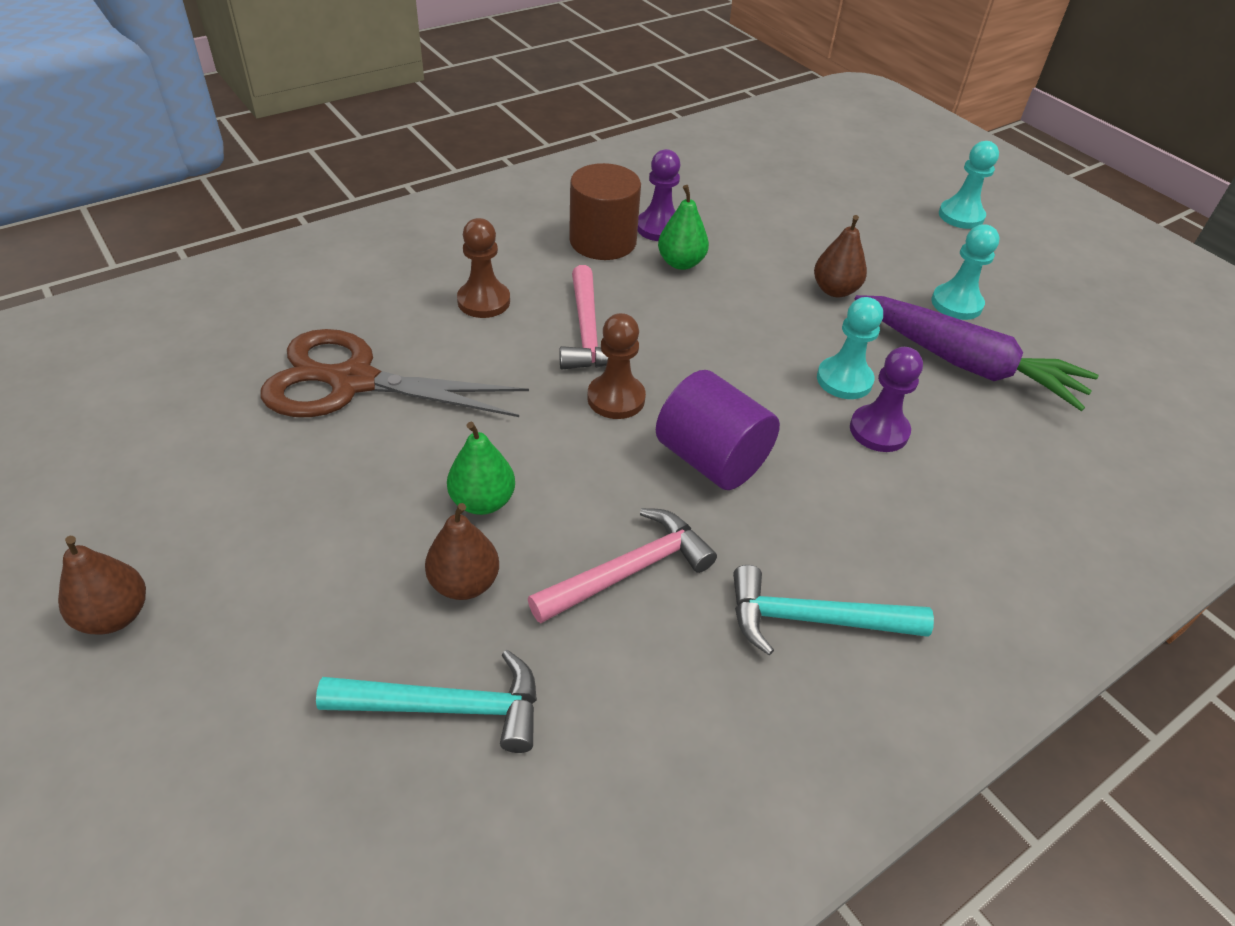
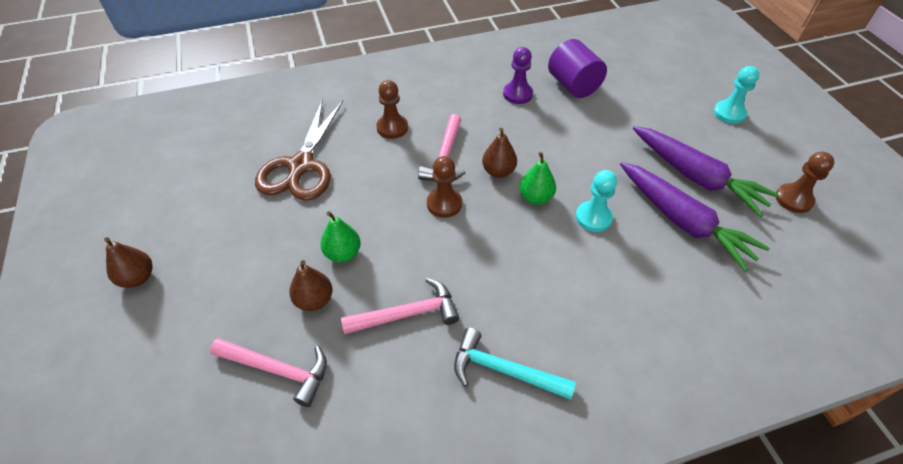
camera: 20 degrees right, 5 degrees up
brown scissors [261,329,529,417] -> brown scissors turned 105 degrees counterclockwise [255,99,343,201]
turquoise hammer [316,650,537,753] -> pink hammer [210,338,327,407]
brown cylinder [569,163,641,260] -> none
purple cylinder [656,370,780,490] -> purple cylinder moved to [548,39,607,98]
green pear [658,185,709,270] -> green pear moved to [519,152,556,205]
brown pear [814,215,867,297] -> brown pear moved to [482,128,517,178]
purple pawn [850,347,923,452] -> none
turquoise pawn [931,224,999,320] -> purple carrot [633,126,780,217]
none -> brown pawn [776,152,835,213]

